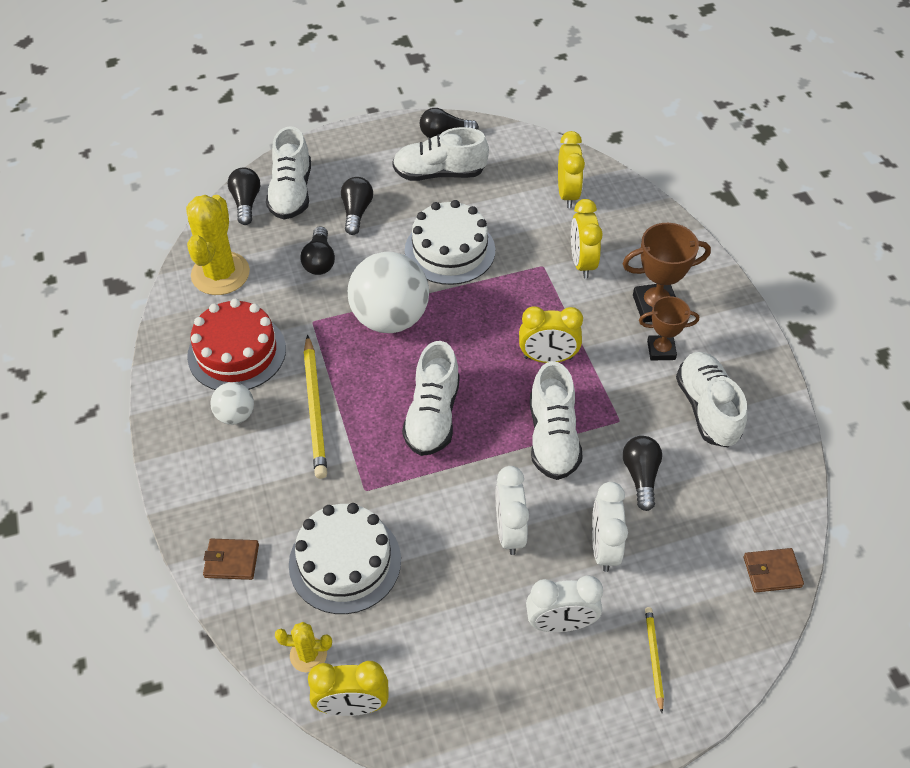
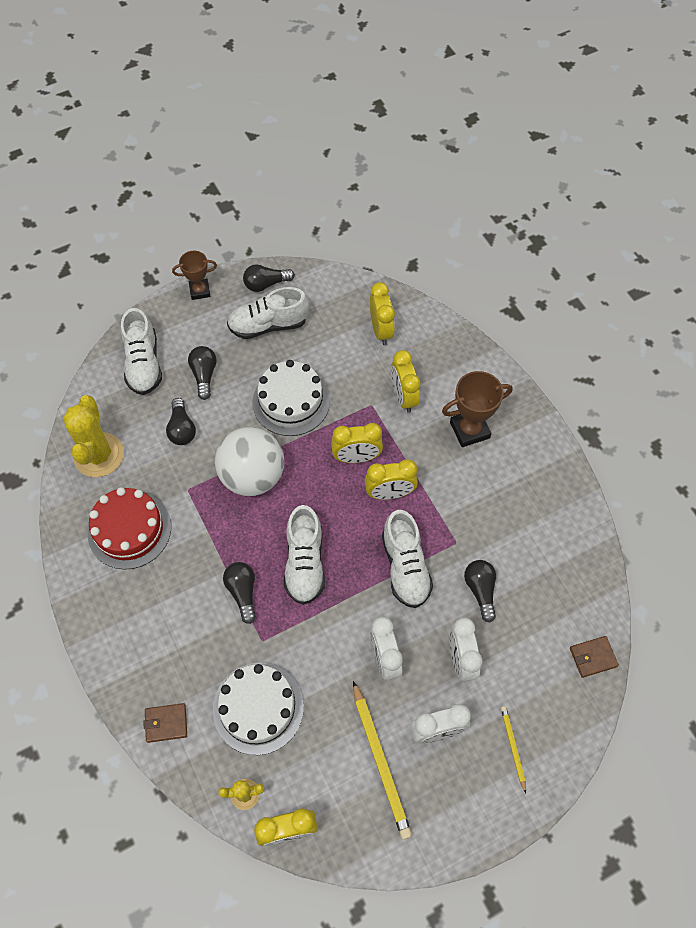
camera: 10 degrees left, 10 degrees up
white ball [210,382,254,425] -> none
black light bulb [228,167,260,225] -> black light bulb moved to [223,562,256,624]
yellow pencil [304,335,327,479] -> yellow pencil moved to [353,681,412,840]
brown trophy [639,296,699,360] -> brown trophy moved to [172,250,217,300]
white shoe [676,352,747,447] -> none
none -> yellow clock [331,423,383,463]

